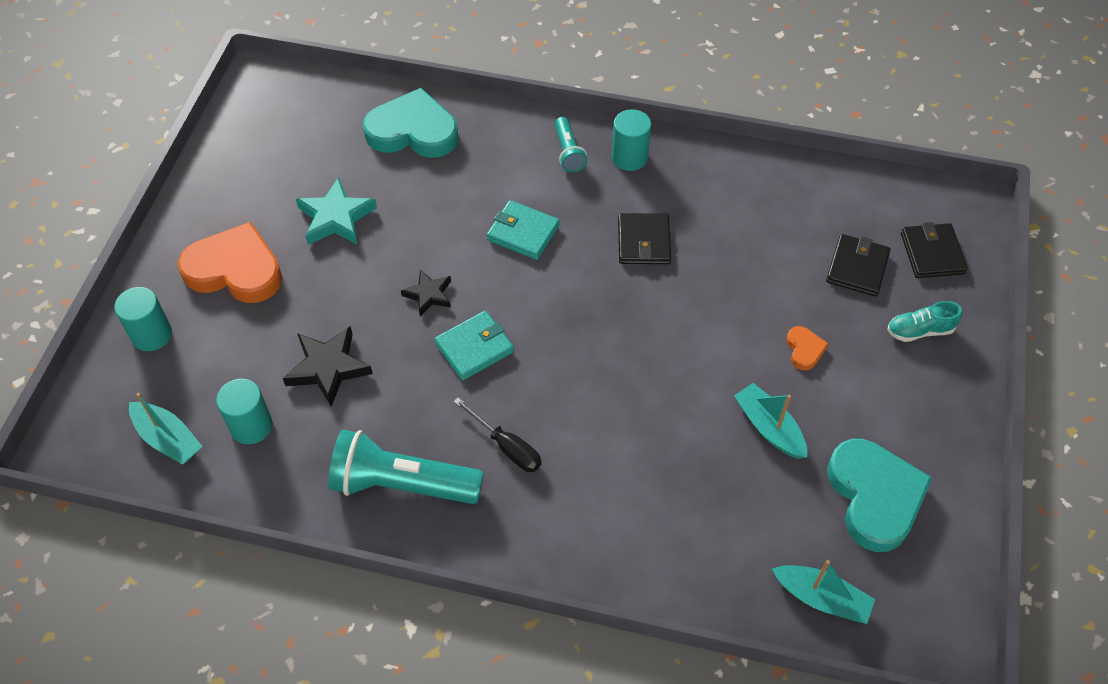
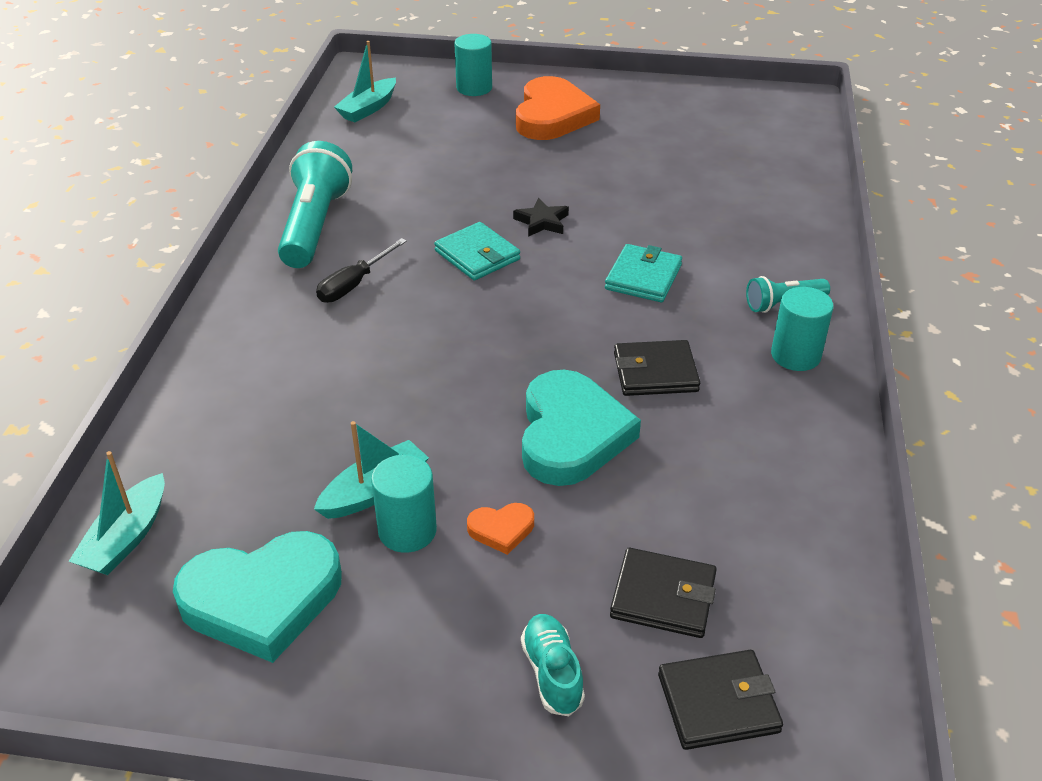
camera: 85 degrees right, 15 degrees down
turquoise cylinder [216,379,272,444] -> turquoise cylinder moved to [371,455,437,553]
black star [283,326,373,407] -> none
turquoise star [296,177,377,245] -> none
turquoise heart [363,88,458,158] -> turquoise heart moved to [522,370,641,486]

